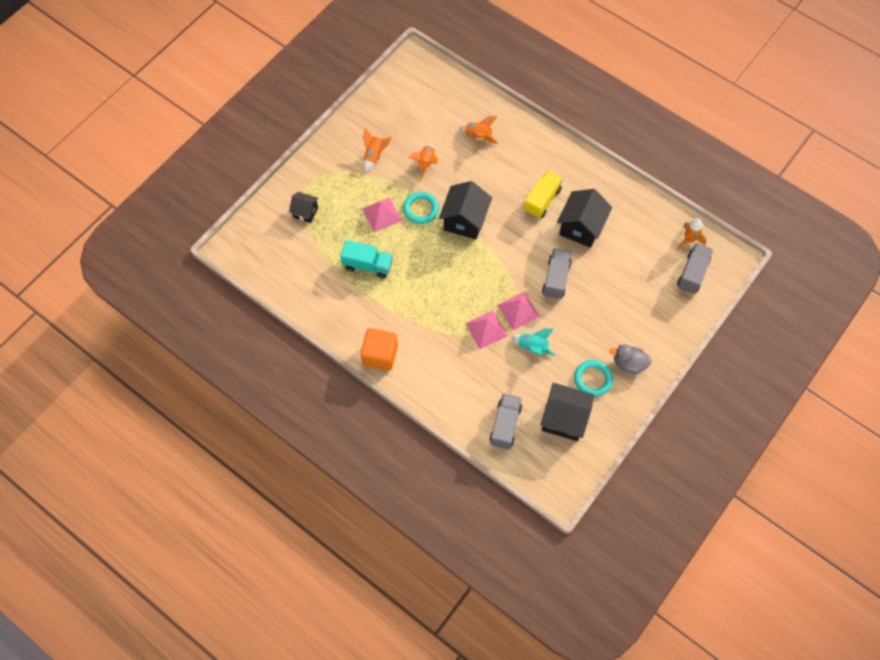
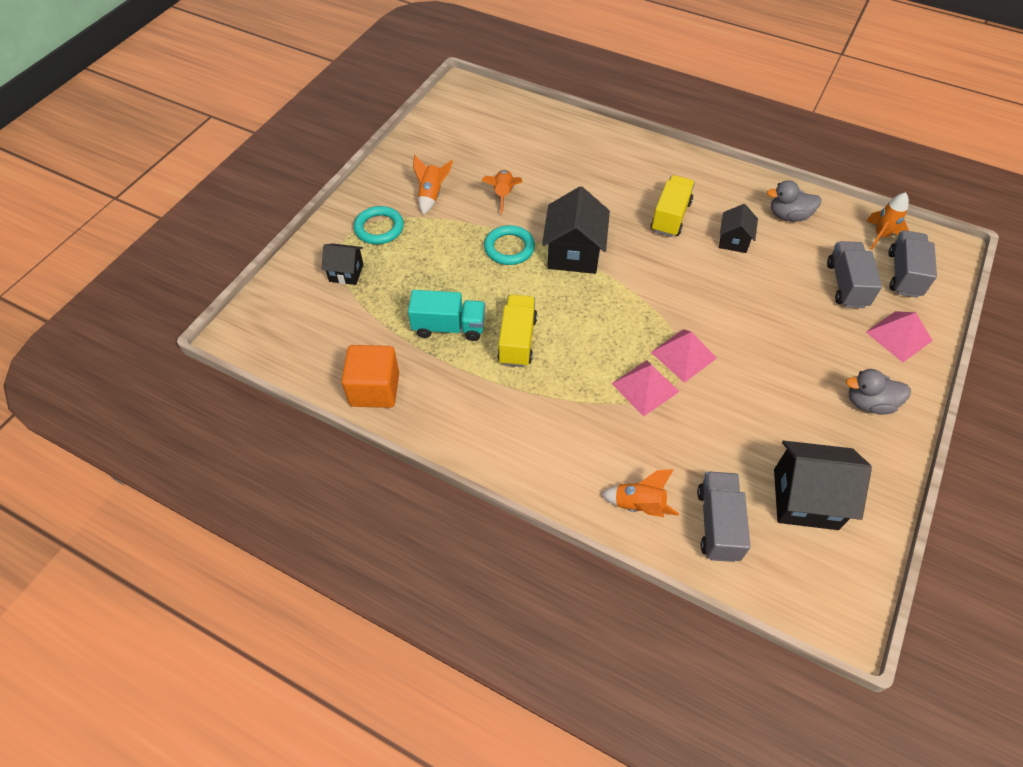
camera: 10 degrees left, 10 degrees down
orange cube [361,328,398,371] -> orange cube moved to [341,345,399,408]
pink pyramid [362,197,402,232] -> pink pyramid moved to [866,311,933,362]
orange rocket [459,116,498,144] -> orange rocket moved to [601,469,679,517]
turquoise rocket [511,328,555,356] -> none
grey truck [542,248,572,299] -> grey truck moved to [827,241,882,308]
black house [557,189,612,248] -> black house [719,204,758,253], size x0.57
turquoise ring [574,360,613,397] -> turquoise ring moved to [354,206,404,244]
none -> yellow truck [497,295,537,367]
none -> grey duck [767,180,821,222]

